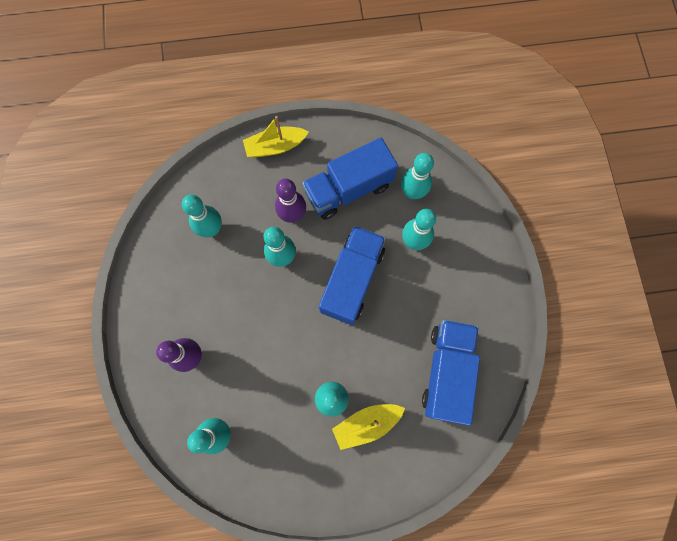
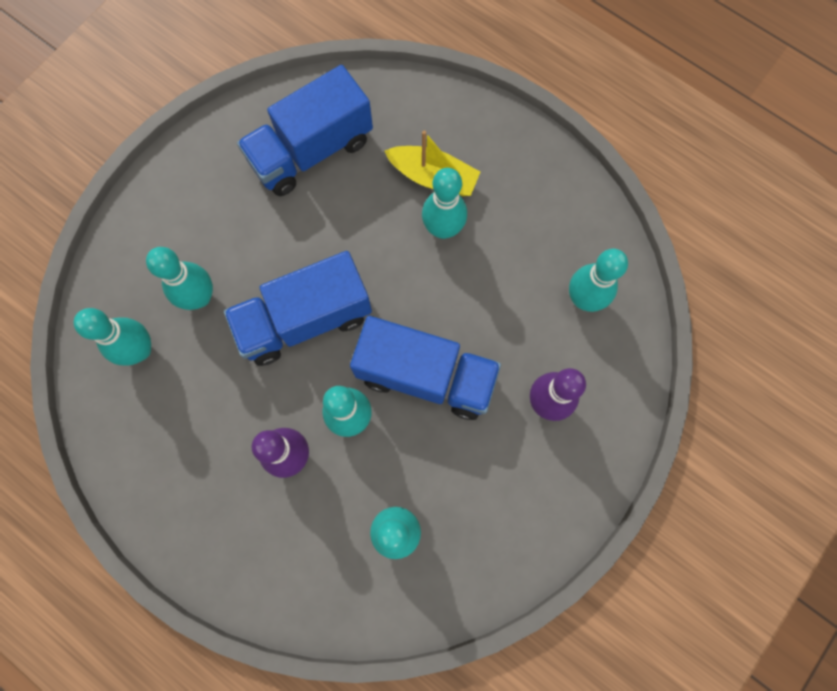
camera: 135 degrees left, 0 degrees up
yellow boat [243,116,309,158] -> none
blue truck [302,138,398,220] -> blue truck moved to [350,316,501,420]

